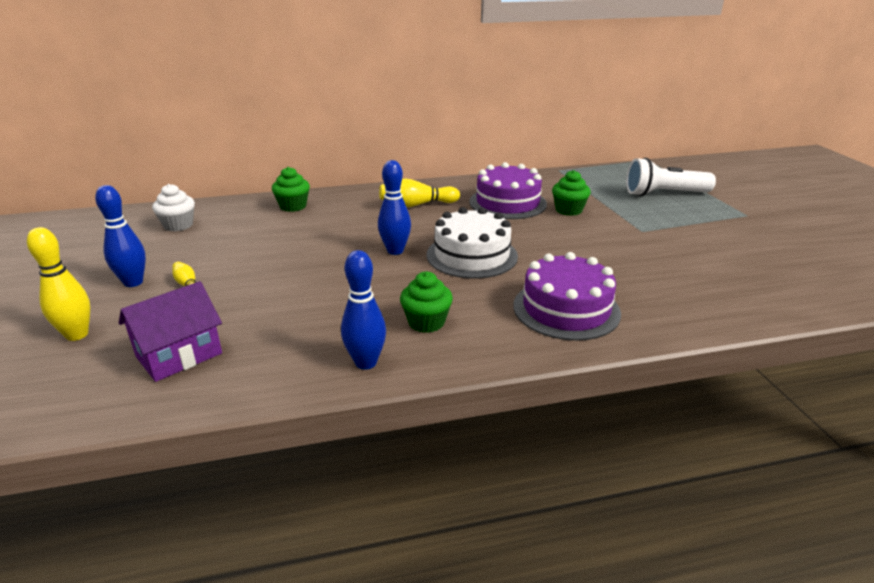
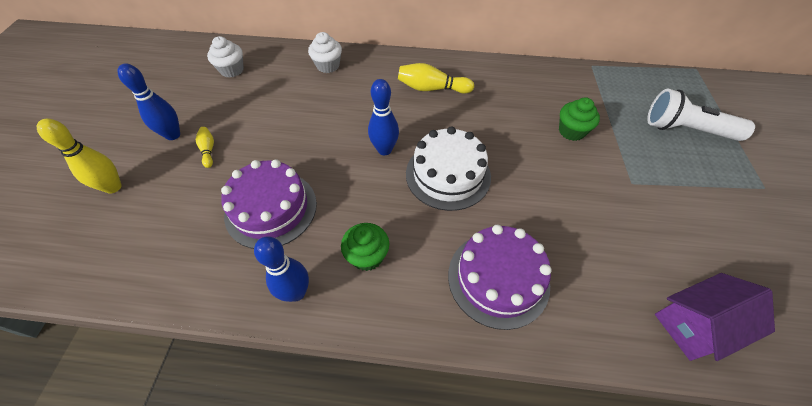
camera: 20 degrees right, 25 degrees up
purple house [119,281,222,382] -> purple house moved to [655,273,775,361]
green cupcake [272,167,310,212] -> white cupcake [308,32,342,73]
purple cake [469,162,547,219] -> purple cake moved to [221,159,317,249]

